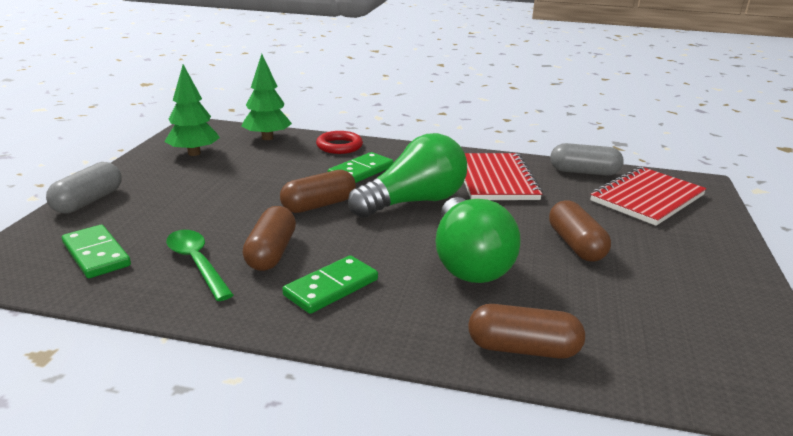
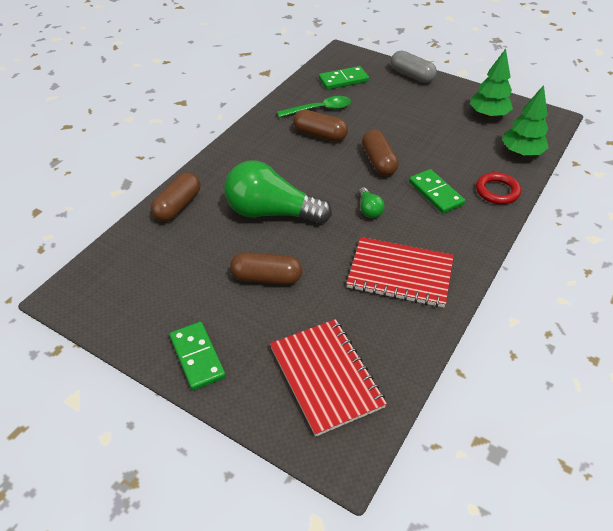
camera: 110 degrees right, 20 degrees up
green domino [282,255,378,314] -> green domino moved to [169,322,226,391]
green light bulb [348,133,467,218] -> green light bulb [358,187,385,218], size x0.43
grey capsule [550,143,624,176] -> none

